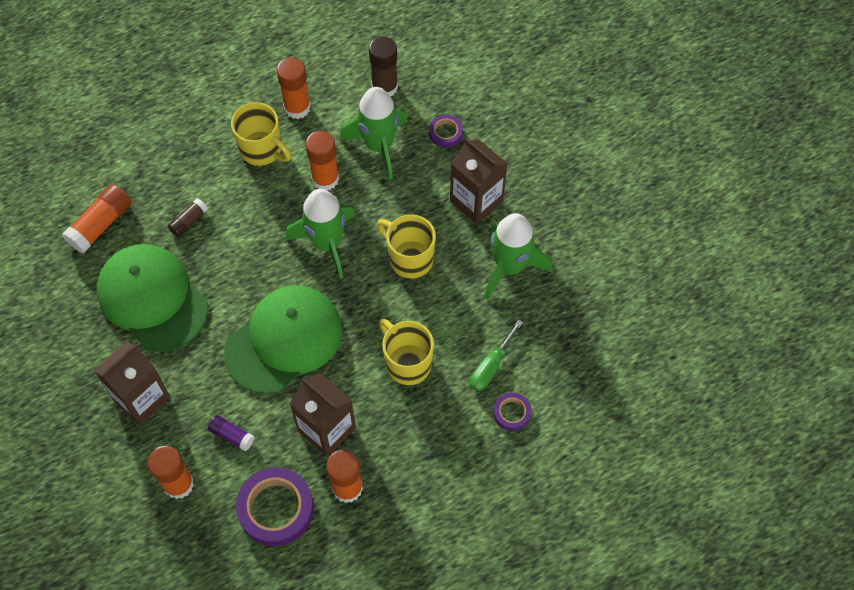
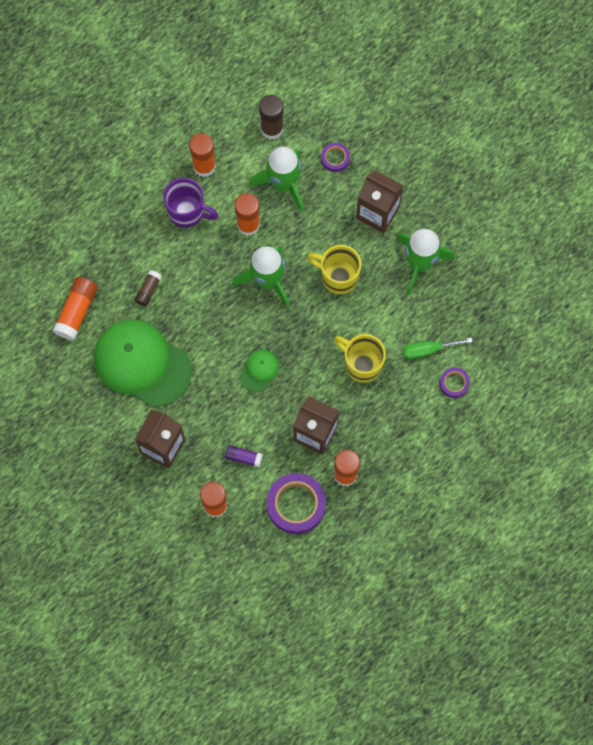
camera: 15 degrees left, 10 degrees up
green cap [224,285,342,394] -> green cap [240,350,279,392], size x0.44
yellow mug [231,102,291,166] -> purple mug [163,178,219,228]
green screwdriver [470,320,523,391] -> green screwdriver turned 60 degrees clockwise [403,338,472,359]

